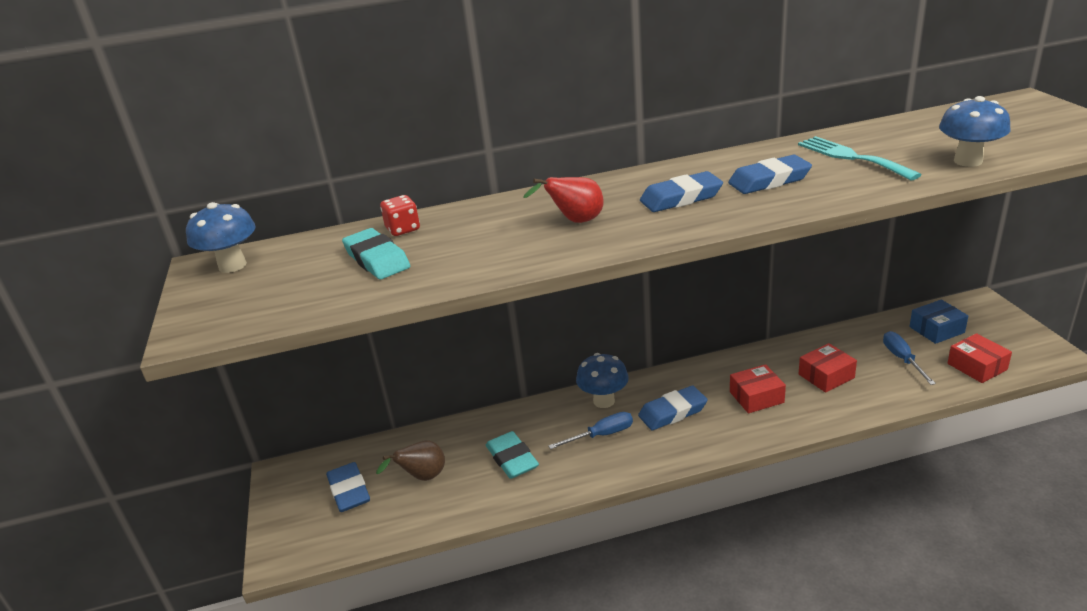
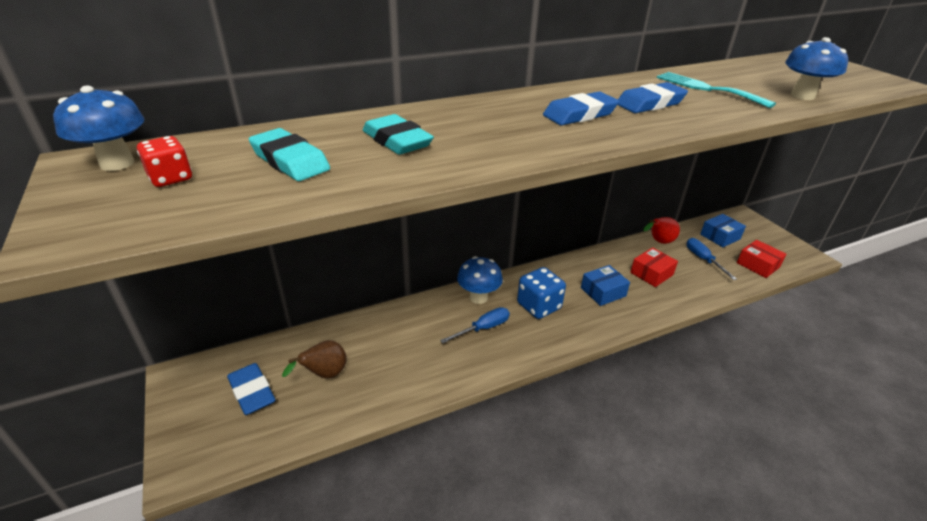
camera: 15 degrees left, 5 degrees up
red dice [380,195,420,236] -> red dice moved to [137,136,192,187]
turquoise eraser [486,431,539,479] -> turquoise eraser moved to [363,114,434,155]
red pear [523,177,603,223] -> red pear moved to [643,217,680,244]
blue eraser [638,386,708,430] -> blue dice [517,267,566,319]
red box [730,364,786,413] -> blue box [581,265,630,306]

